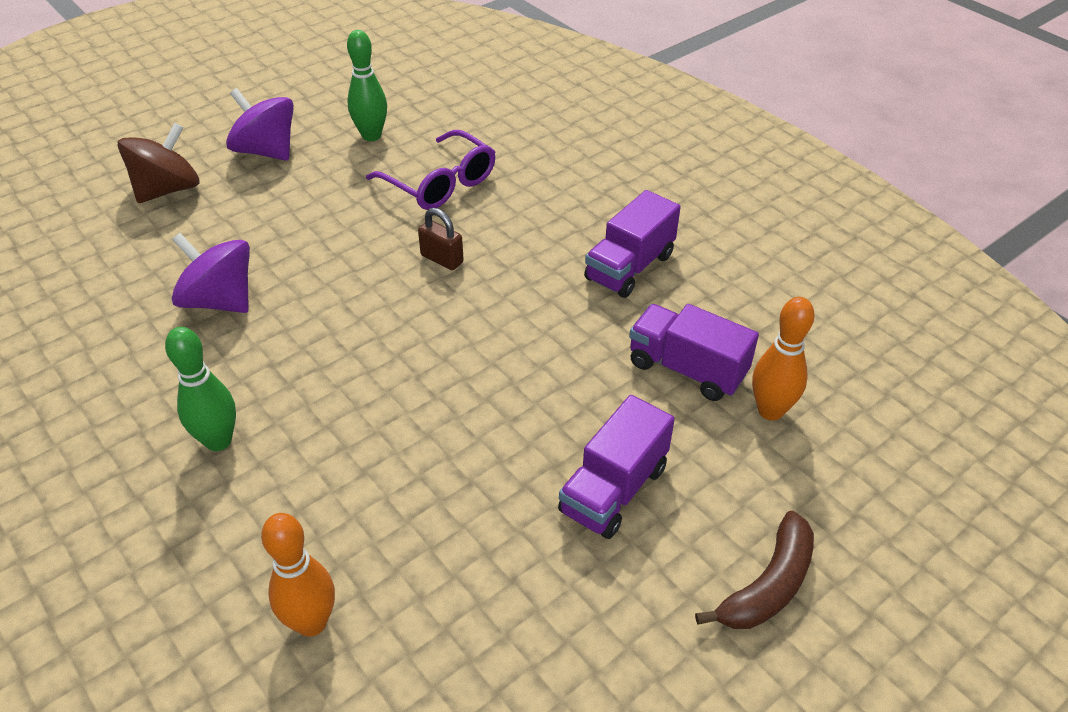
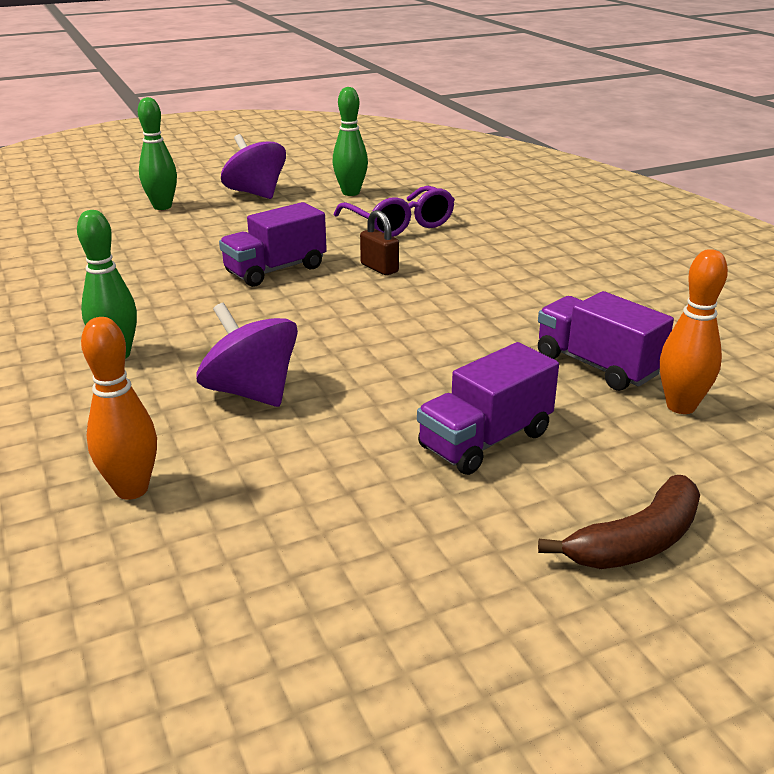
camera: 15 degrees right, 15 degrees down
brown spinning top [118,123,200,203] -> green bowling pin [138,97,177,210]
purple spinning top [172,233,250,313] -> purple spinning top moved to [197,303,298,407]
purple truck [584,190,681,298] -> purple truck moved to [219,202,327,287]

